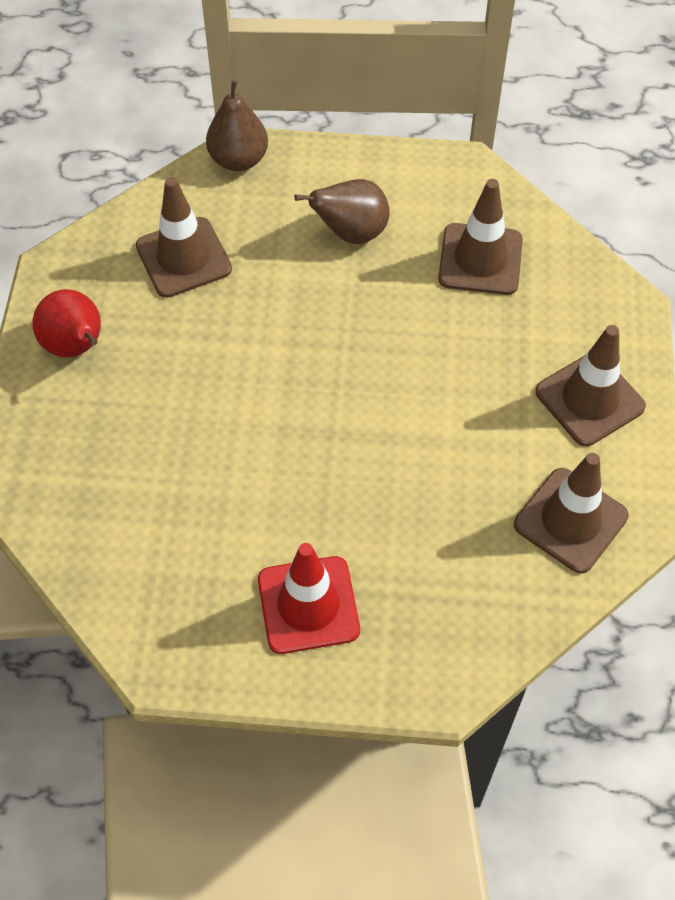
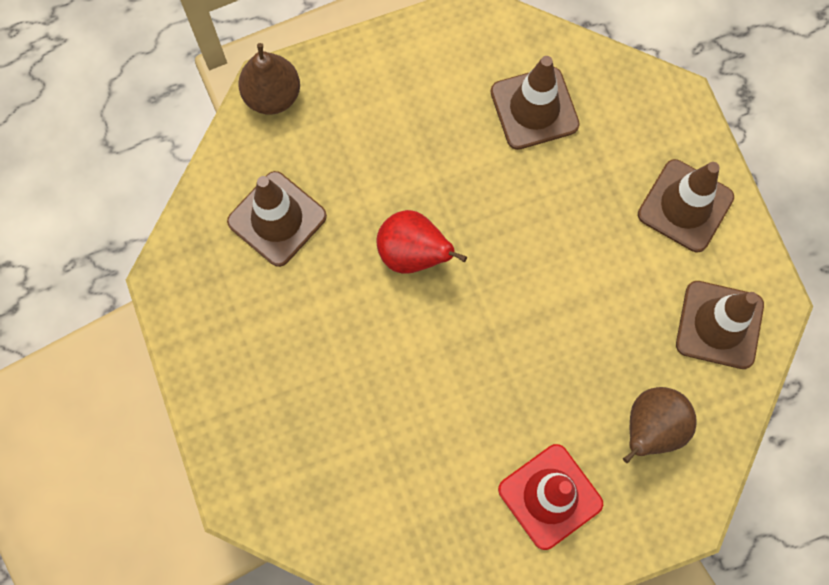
camera: 25 degrees left, 15 degrees up
red pear [32,289,101,357] -> red pear moved to [376,210,467,274]
brown pear [295,179,390,244] -> brown pear moved to [623,387,697,463]

